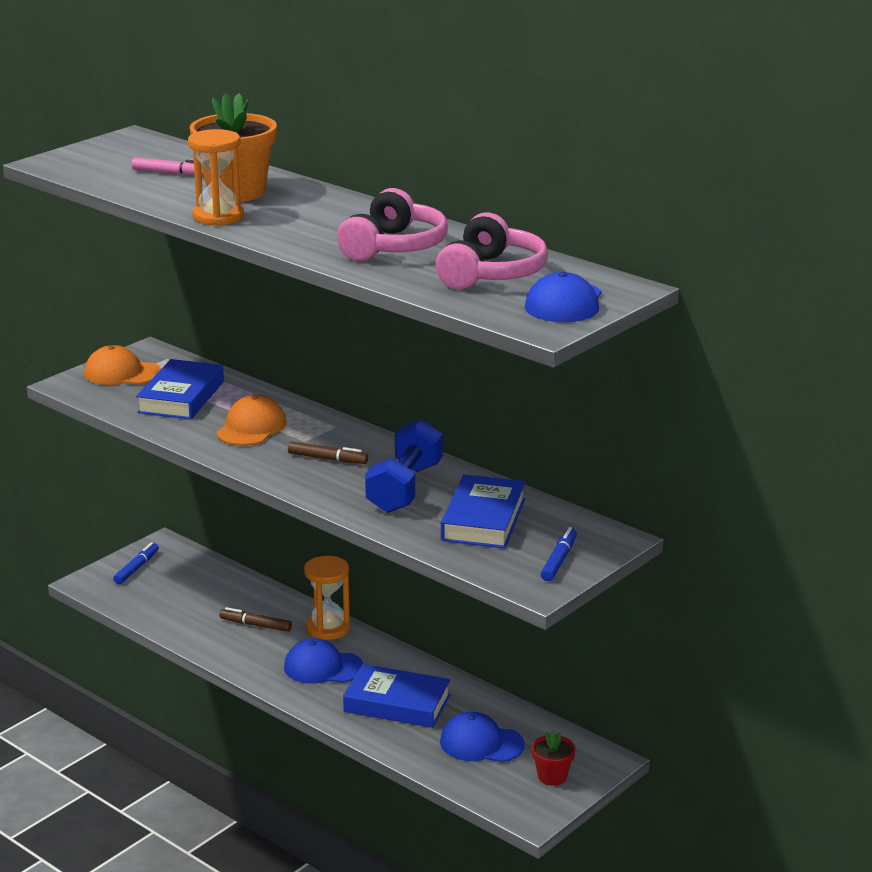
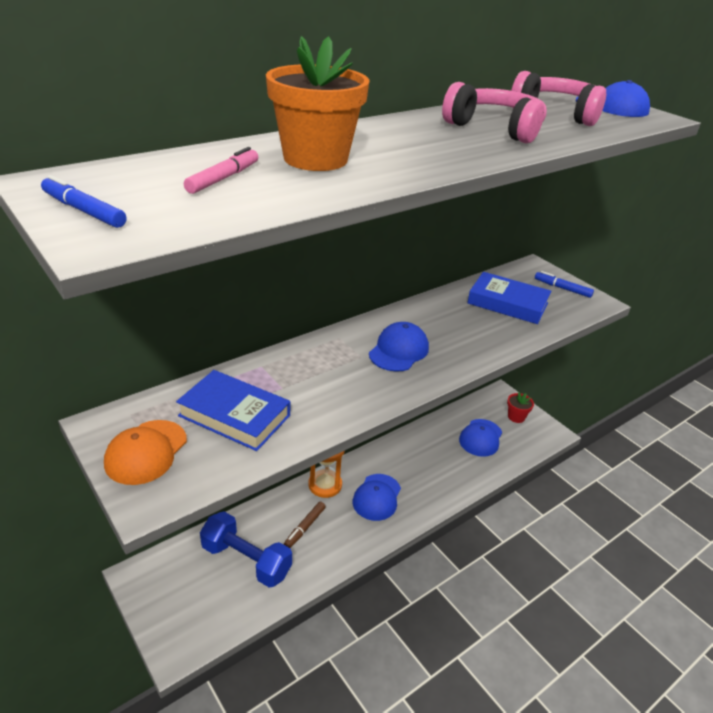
camera: 80 degrees left, 10 degrees up
blue marker [113,542,159,584] -> blue marker moved to [41,175,127,228]
orange hourglass [188,129,244,226] -> none
orange cap [216,395,286,446] -> none
brown marker [288,442,368,464] -> blue cap [369,322,429,371]
blue book [343,664,450,728] -> none
blue dumbbell [365,419,443,513] -> blue dumbbell moved to [200,512,292,588]

